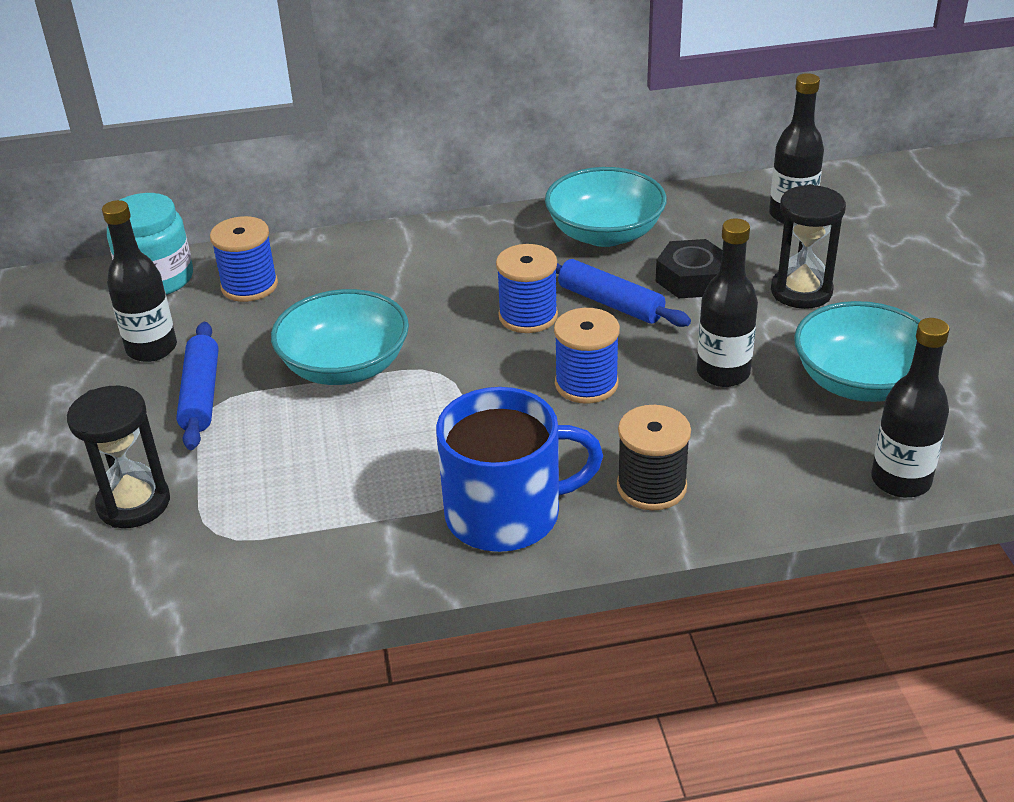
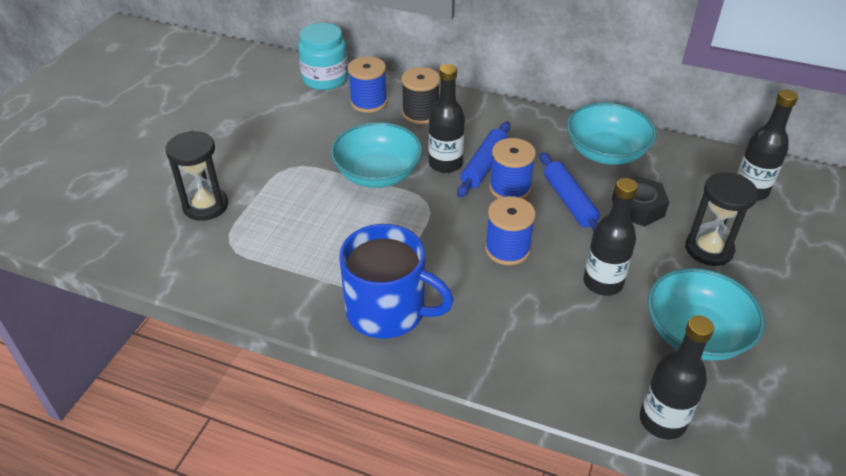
camera: 30 degrees right, 5 degrees up
black bottle [102,200,177,362] -> black bottle moved to [429,64,465,173]
blue rolling pin [176,322,218,450] -> blue rolling pin moved to [457,122,510,198]
black spool [617,405,691,510] -> black spool moved to [401,67,440,124]

